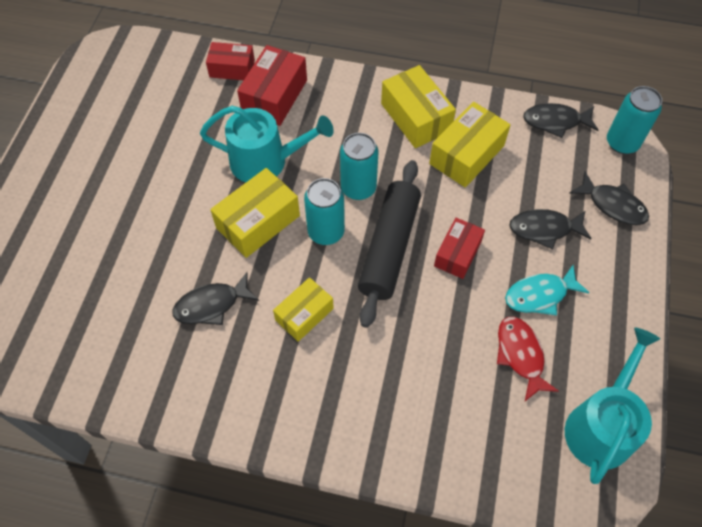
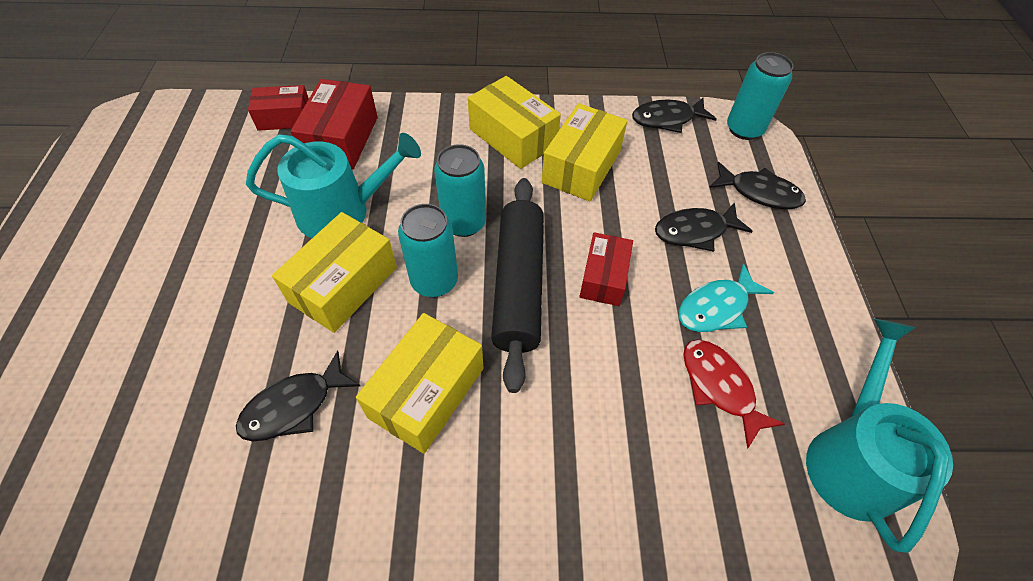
camera: 15 degrees left, 5 degrees down
yellow box [273,277,334,342] -> yellow box [356,313,483,454], size x1.52

